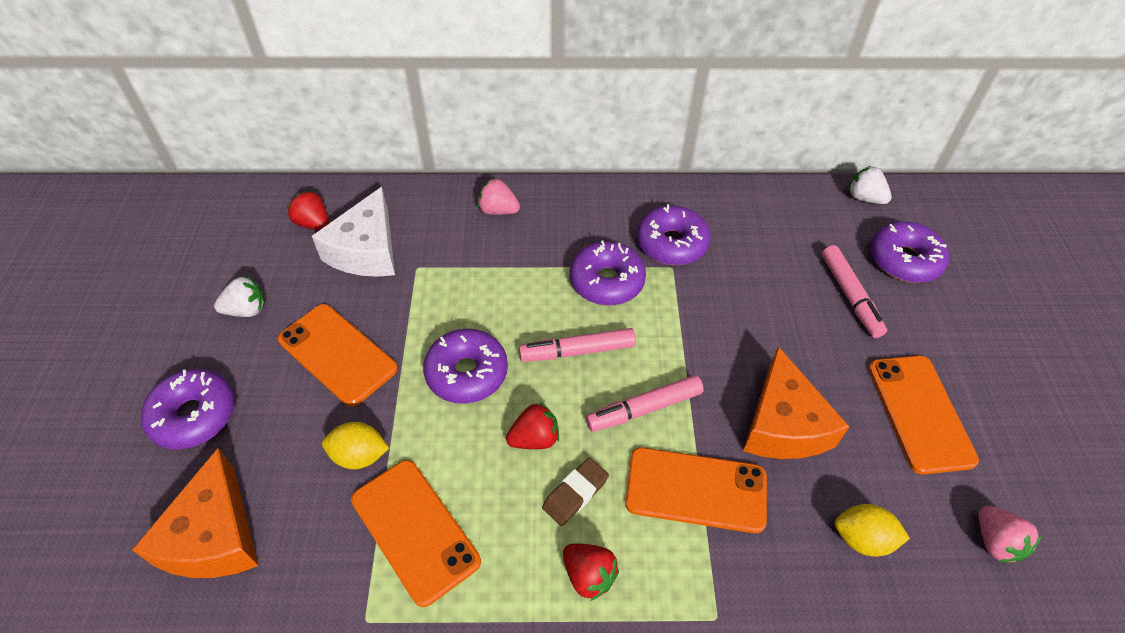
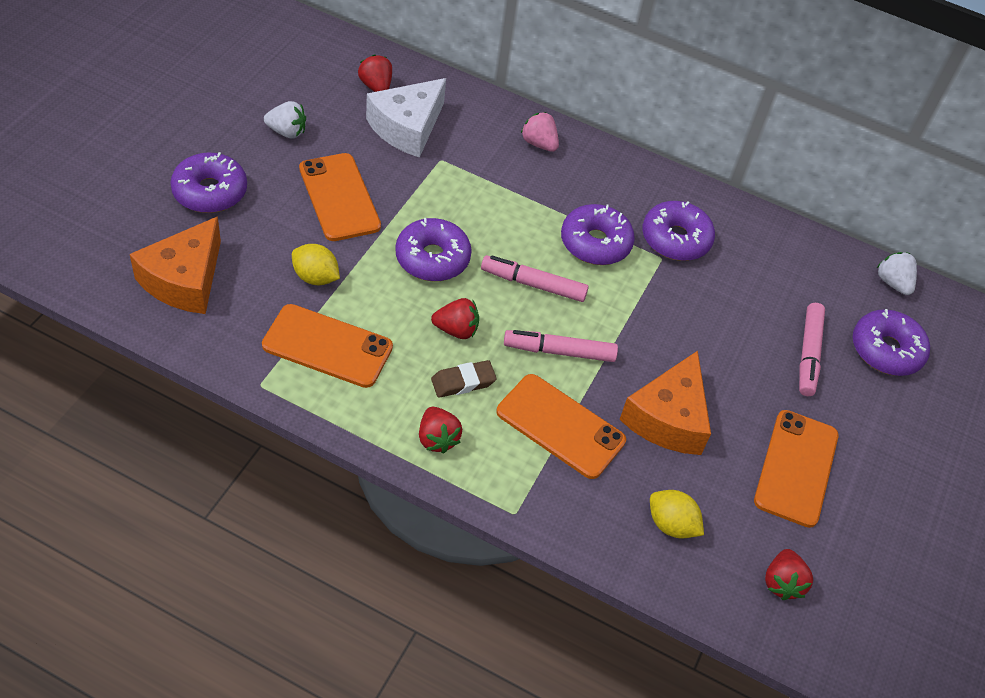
camera: 20 degrees right, 0 degrees up
orange phone [351,460,481,607] -> orange phone turned 60 degrees counterclockwise [262,304,393,388]
pink strawberry [979,506,1041,563] -> red strawberry [765,549,813,600]

